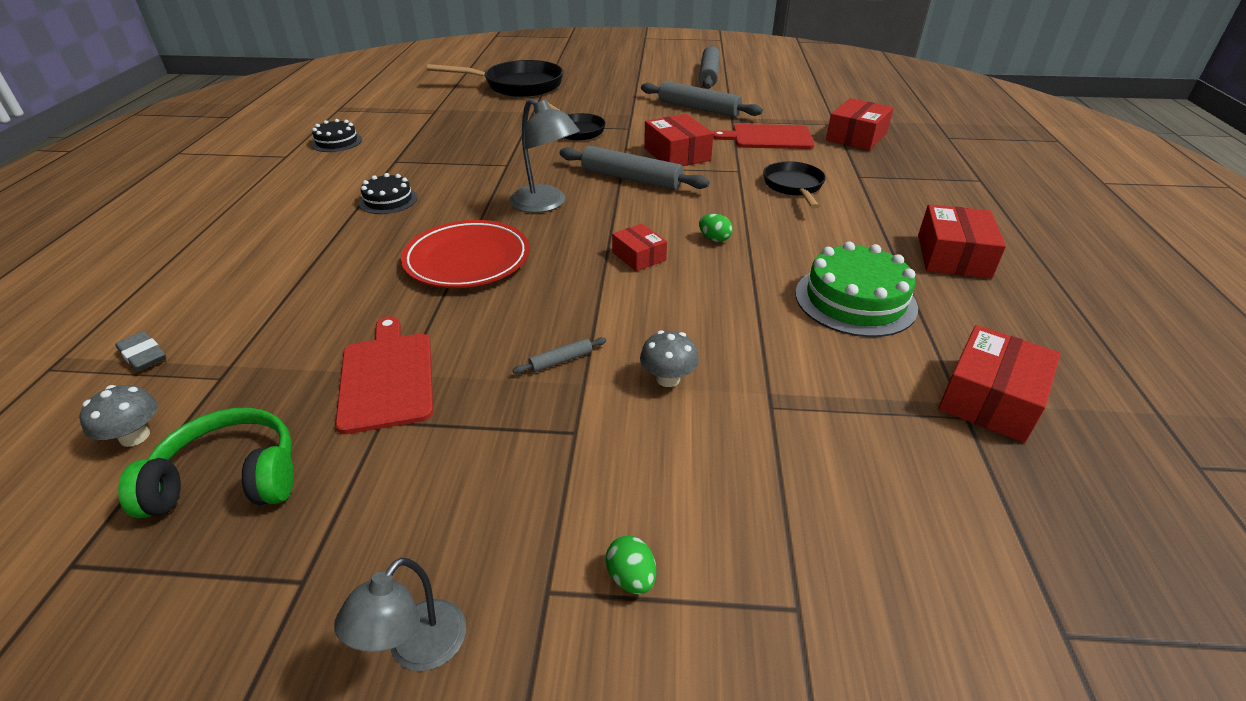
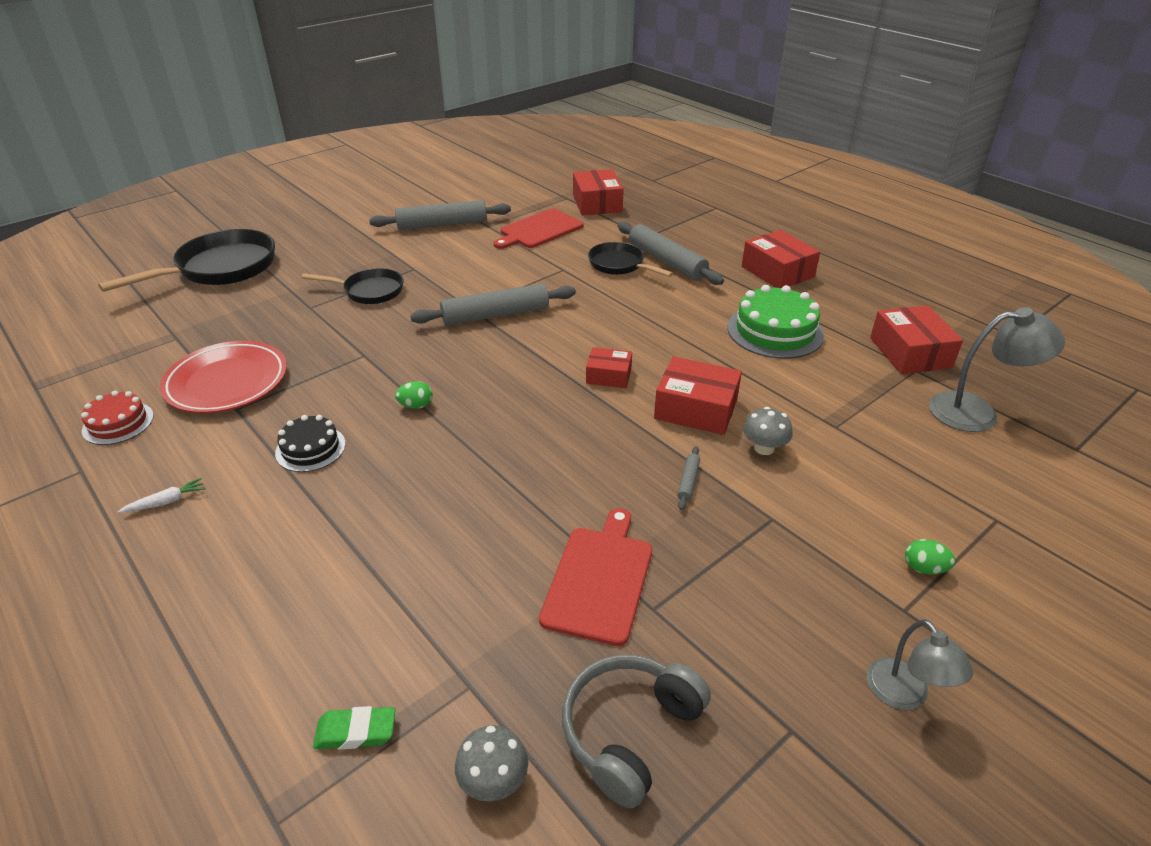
camera: 45 degrees left, 0 degrees up
grey eraser [115,331,166,371] -> green eraser [313,706,396,750]
green headphones [118,408,294,518] -> grey headphones [562,655,711,808]
black cake [311,119,362,152] -> red cake [81,391,154,445]
red cutting board [335,316,433,434] -> red cutting board turned 75 degrees clockwise [539,508,652,646]
red plate [401,220,530,288] -> red plate moved to [160,341,287,413]
grey lamp [509,98,580,213] -> grey lamp moved to [929,307,1065,432]
red box [644,114,714,166] -> red box moved to [654,356,742,435]
grey rolling pin [699,46,720,89] -> grey rolling pin moved to [617,222,724,285]
green egg [699,214,733,242] -> green egg moved to [395,381,433,409]
none -> white carrot [118,478,205,513]

